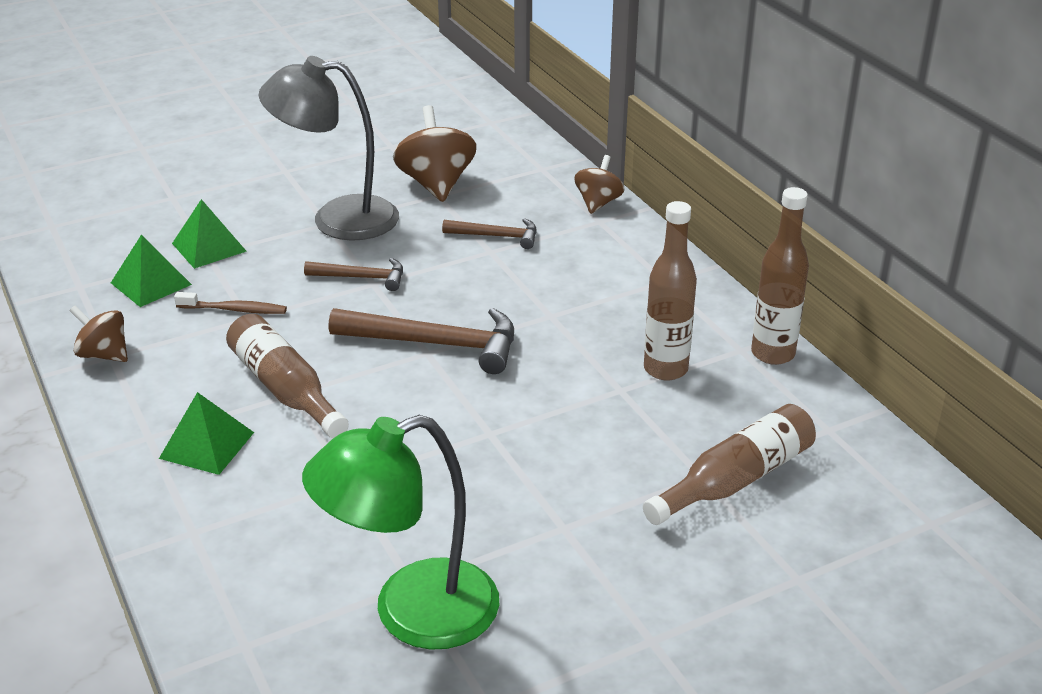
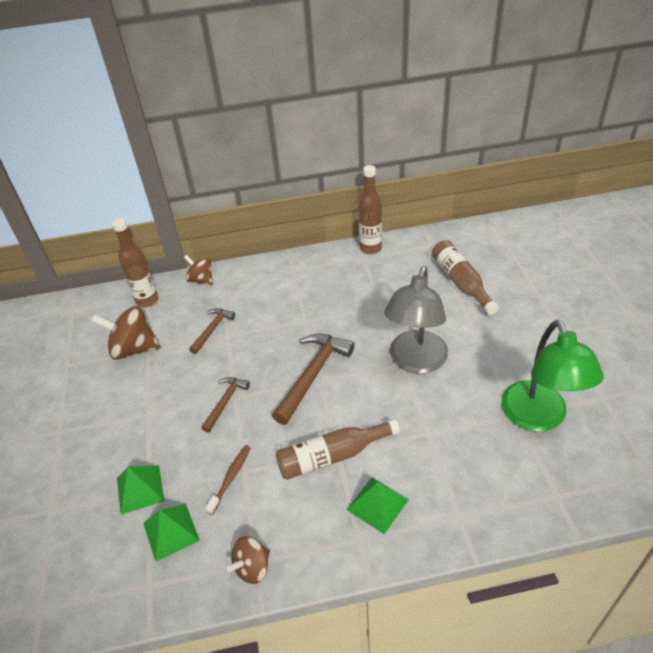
camera: 70 degrees left, 10 degrees up
grey lamp [259,56,399,241] -> grey lamp moved to [384,266,448,374]
brown bottle [644,201,697,380] -> brown bottle moved to [112,218,158,307]

